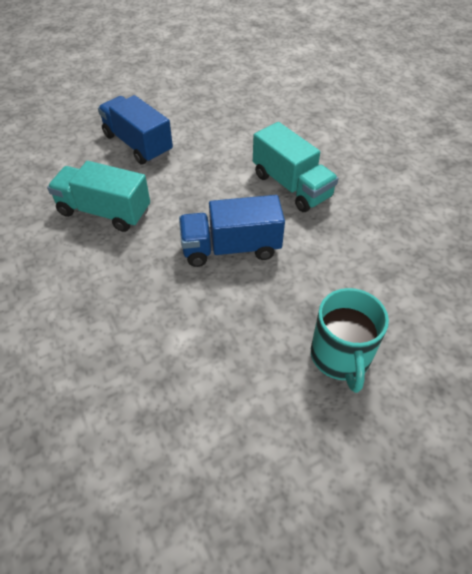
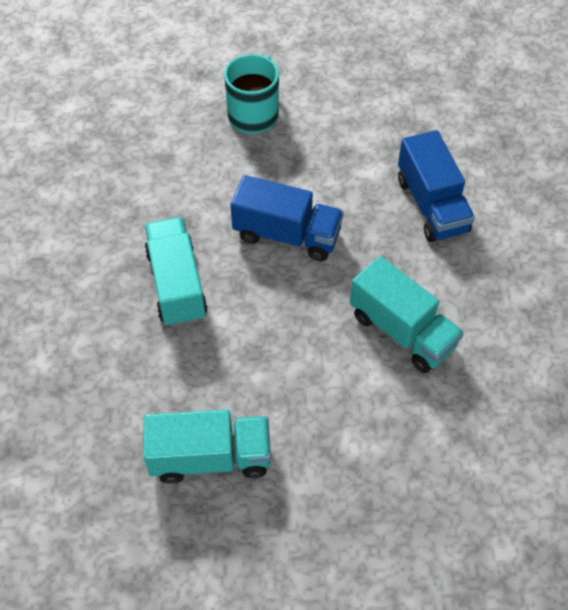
camera: 155 degrees left, 5 degrees up
blue truck [98,95,173,165] -> blue truck moved to [398,130,475,242]
none -> turquoise truck [143,409,271,484]

